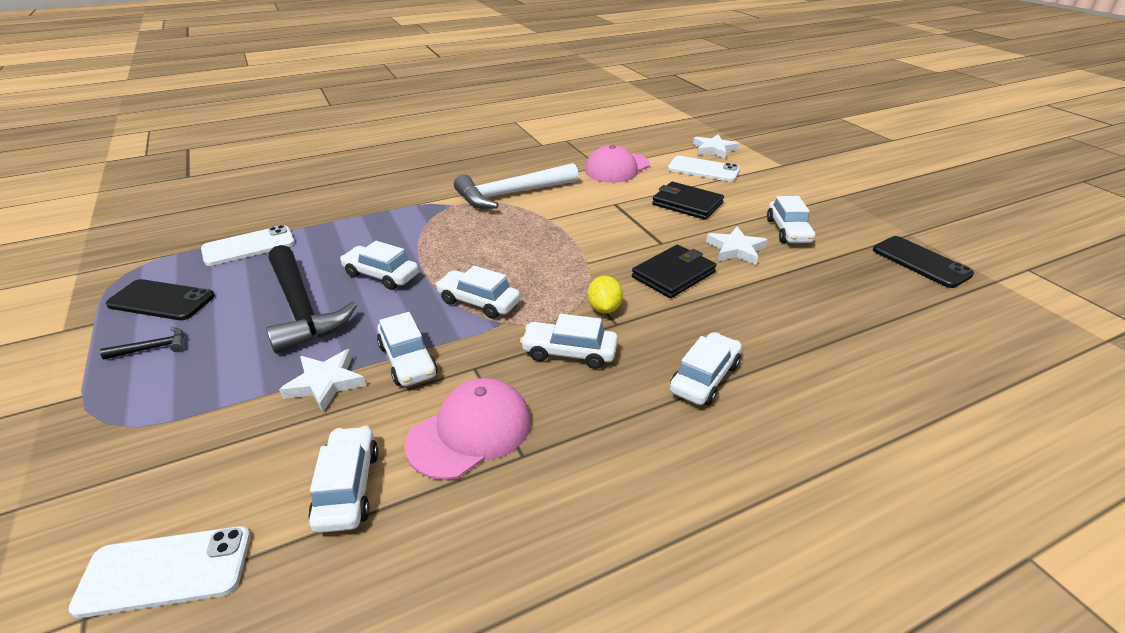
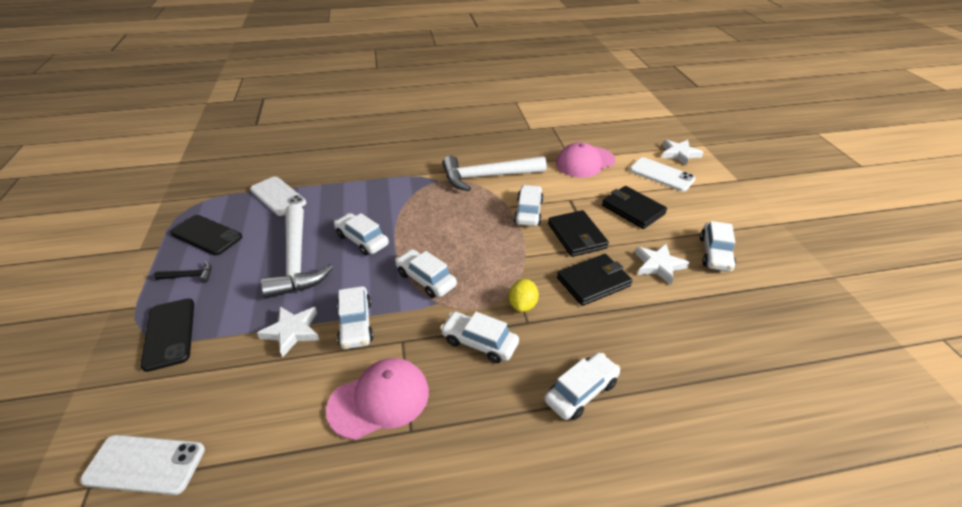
camera: 15 degrees right, 5 degrees up
white phone [201,225,295,266] -> white phone turned 60 degrees clockwise [250,177,306,216]
black hammer [266,245,357,353] -> white hammer [261,204,333,298]
white car [308,426,378,533] -> white car moved to [514,185,543,226]
black phone [873,236,974,288] -> black phone moved to [140,298,194,372]
none -> black wallet [548,210,609,257]

